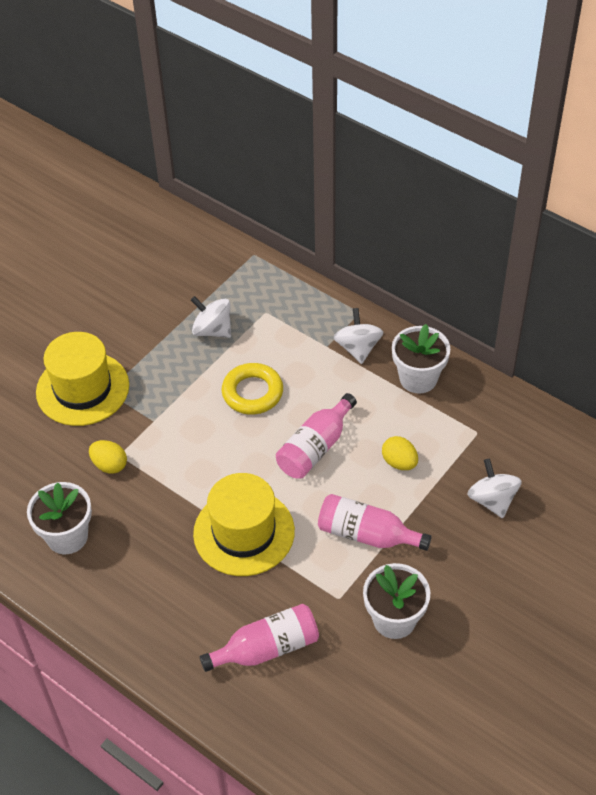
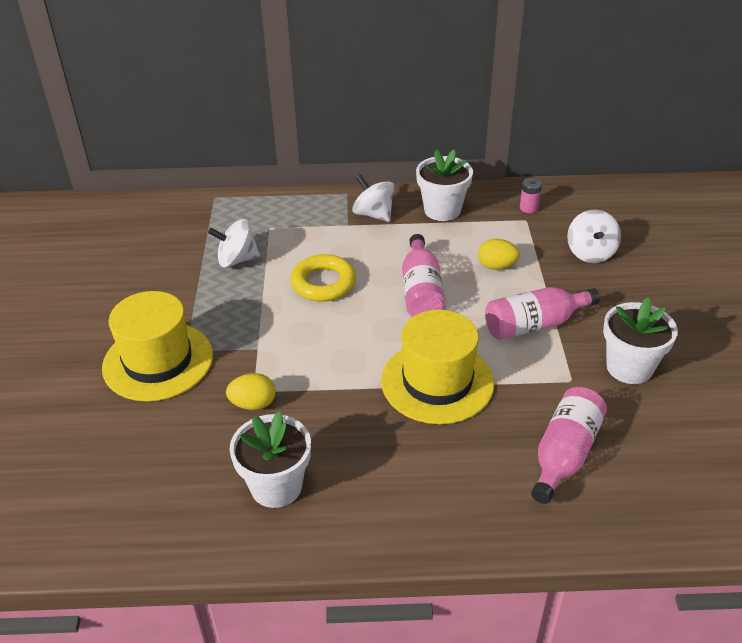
camera: 40 degrees left, 10 degrees down
white spinning top [468,459,522,518] -> white spinning top turned 120 degrees counterclockwise [567,210,621,263]
none -> pink battery [520,178,542,213]

